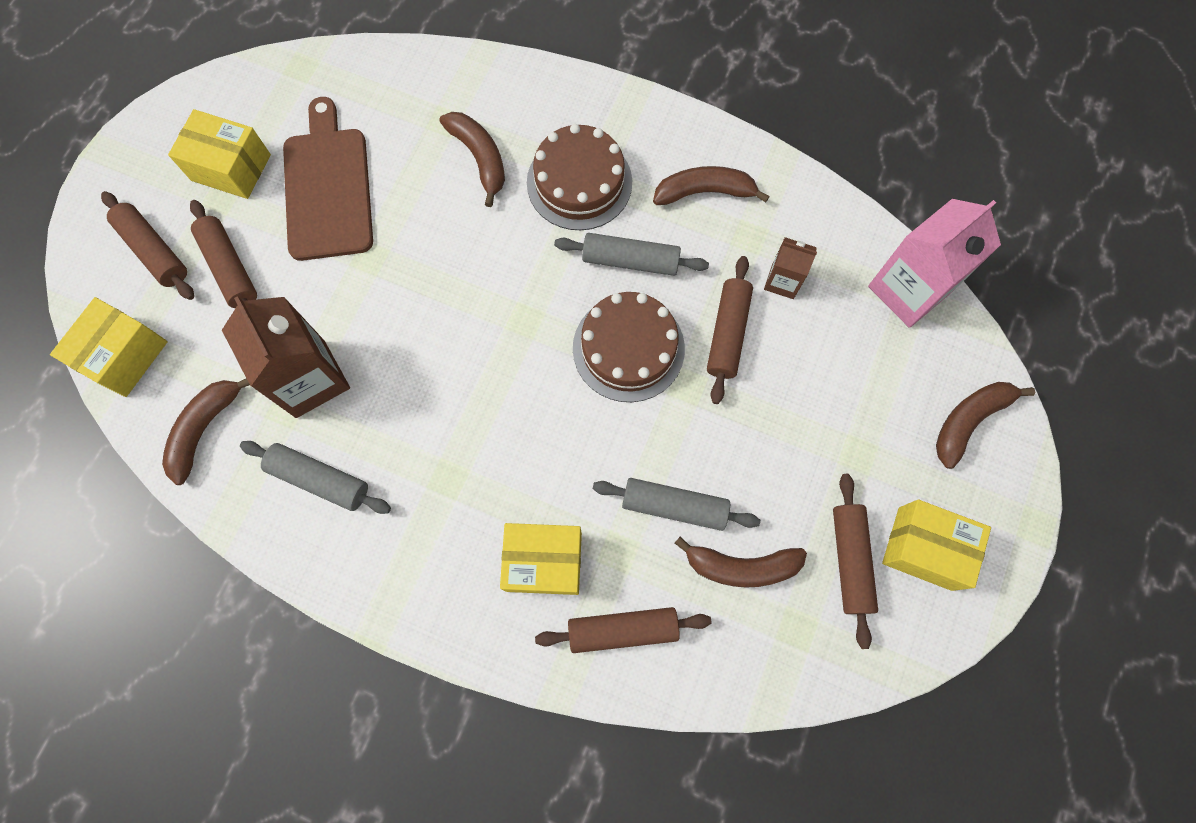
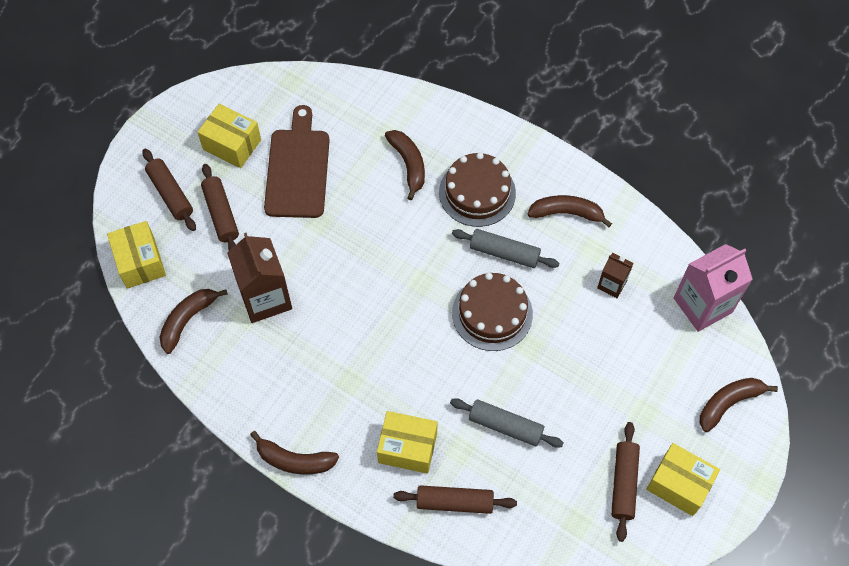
camera: 10 degrees right, 10 degrees down
yellow box [50,297,168,397] -> yellow box turned 60 degrees counterclockwise [107,221,166,289]
grey rolling pin [240,441,391,514] -> none
brown banana [675,537,807,588] -> brown banana moved to [250,431,339,474]
brown rolling pin [707,256,753,404] -> none

